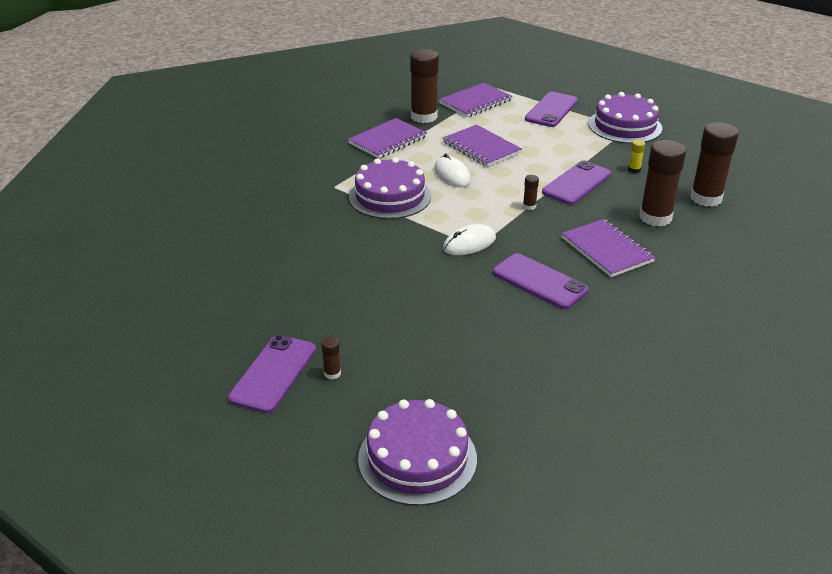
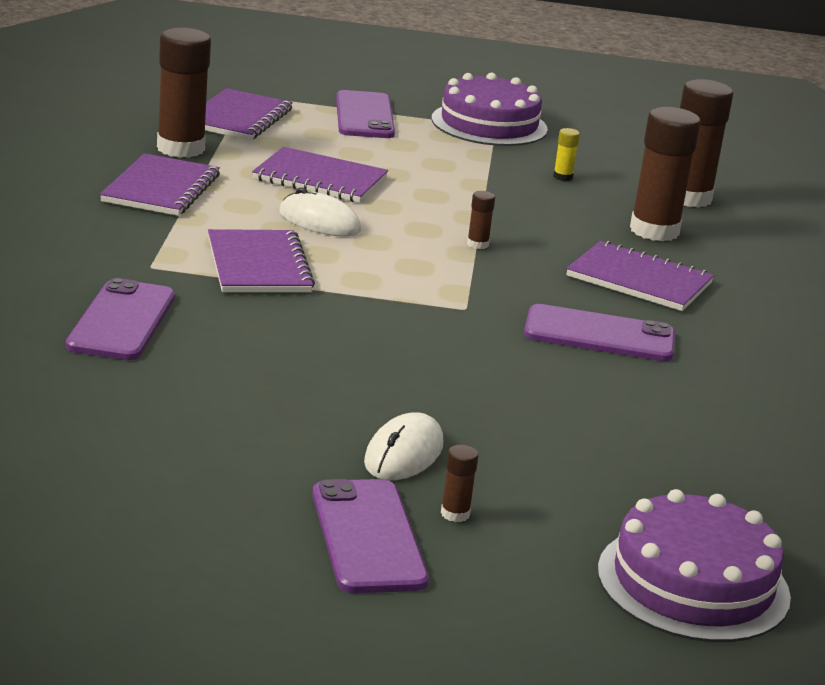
camera: 35 degrees left, 10 degrees down
purple cake [349,157,431,219] -> purple notebook [208,229,315,292]
white mouse [443,224,496,255] -> white mouse moved to [364,412,443,480]
purple phone [542,160,611,205] -> purple phone moved to [66,278,175,360]

